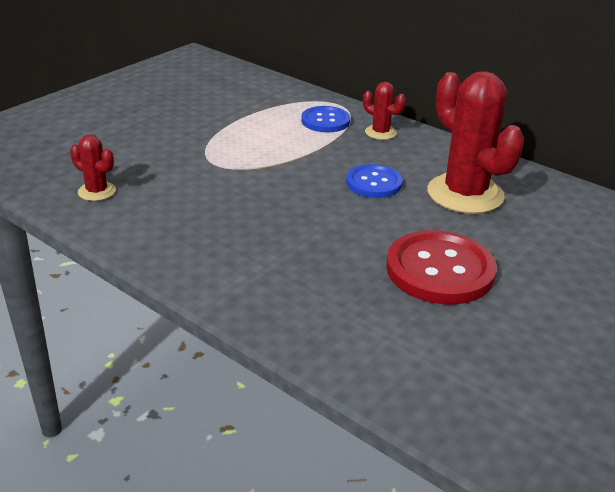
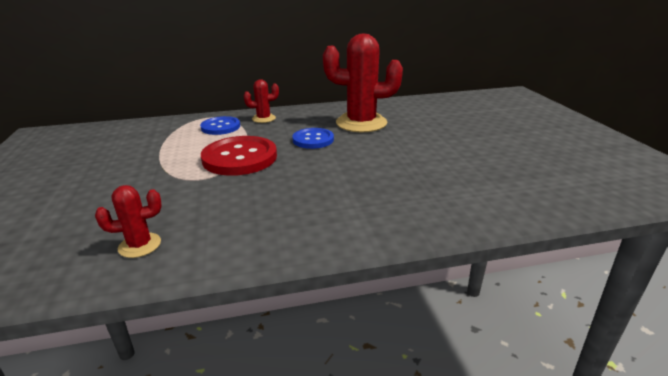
camera: 50 degrees left, 5 degrees down
red button [386,230,497,304] -> red button moved to [201,136,277,176]

